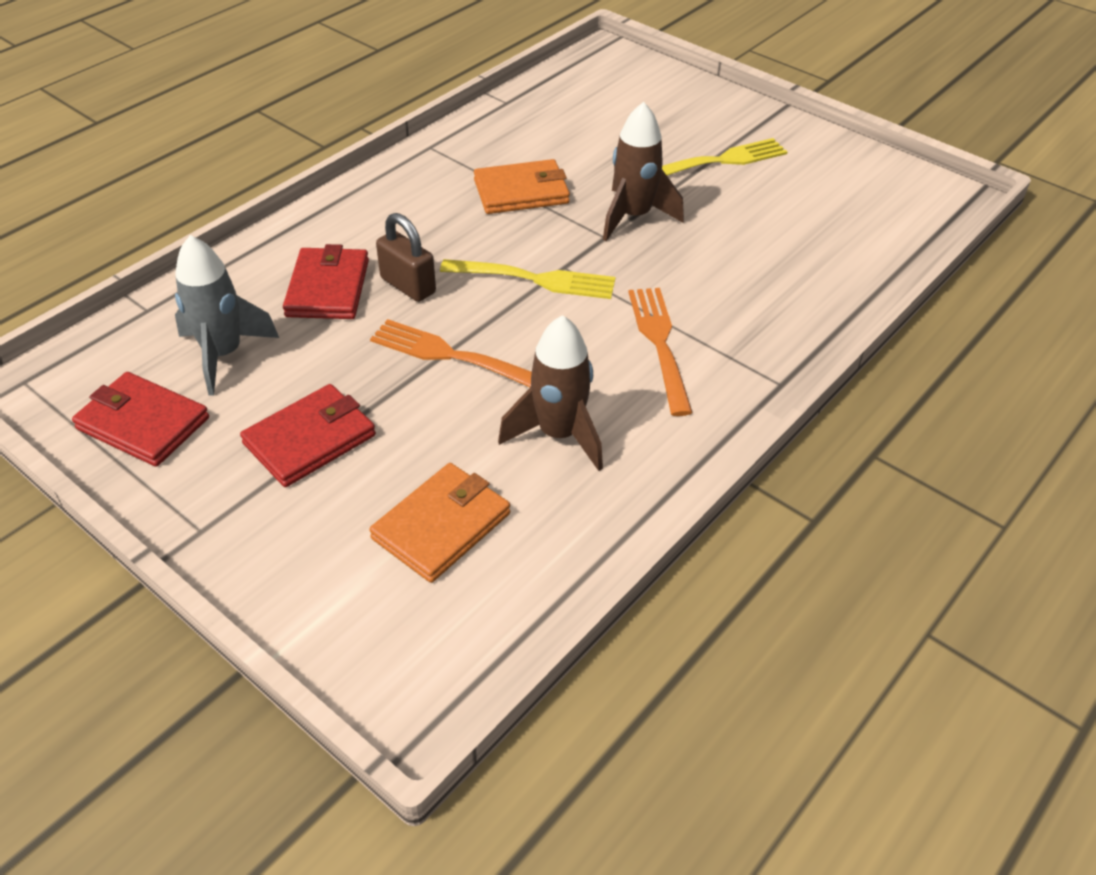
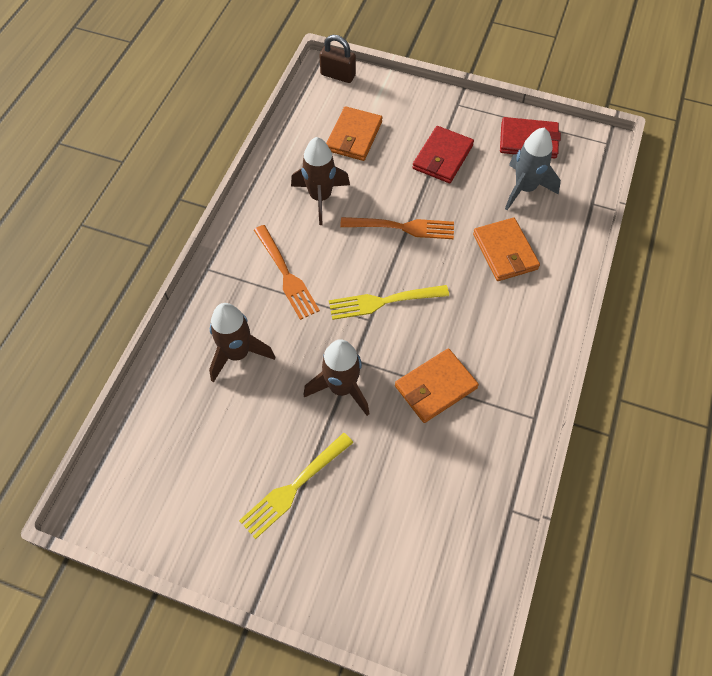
camera: 160 degrees right, 15 degrees up
red wallet [283,244,369,319] -> orange wallet [473,218,540,281]
brown padlock [376,213,436,302] -> brown padlock moved to [319,35,356,83]
none -> brown rocket [209,303,275,383]

